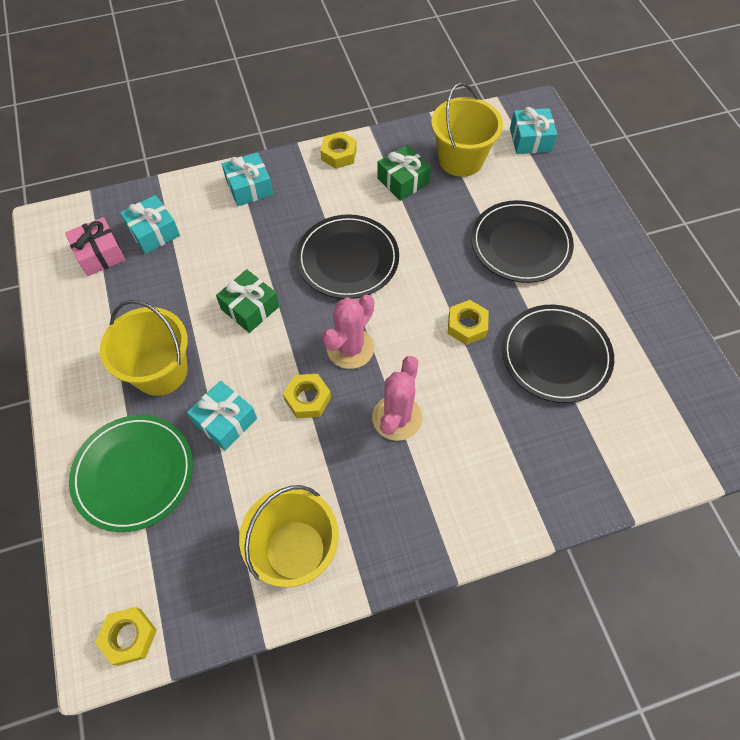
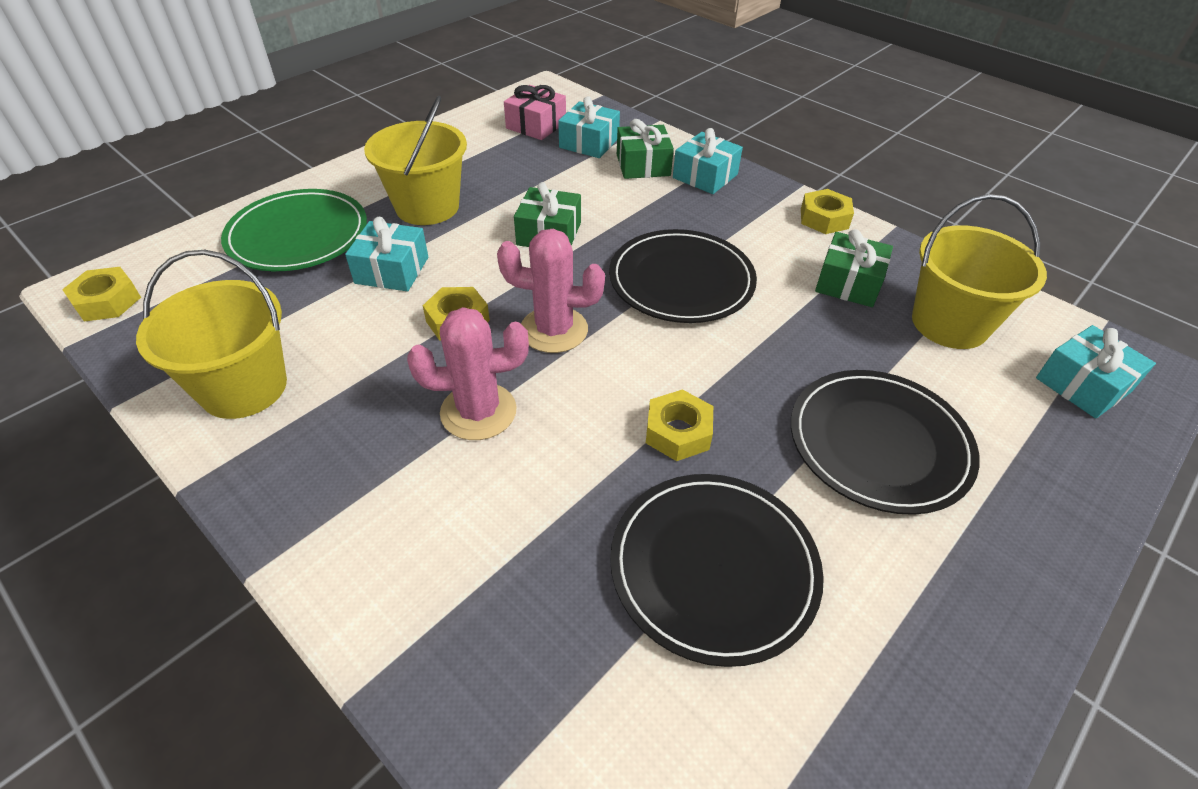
camera: 60 degrees right, 15 degrees down
none -> green gift [617,119,674,179]

